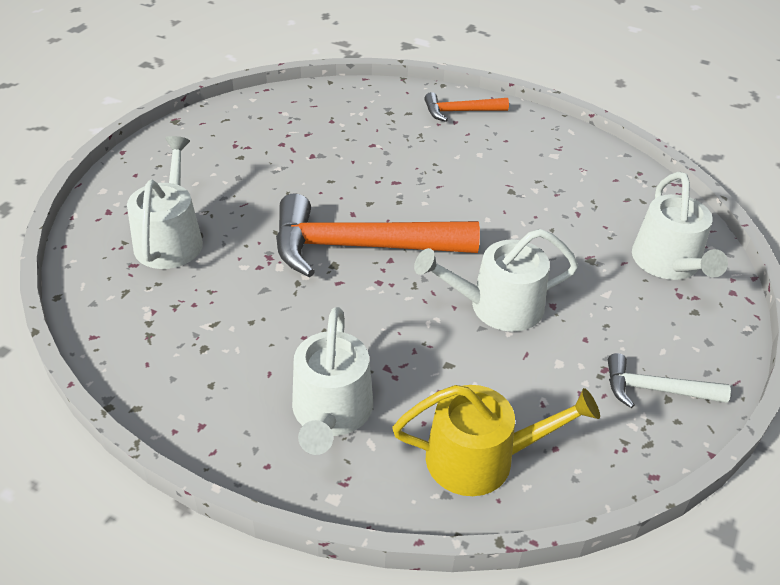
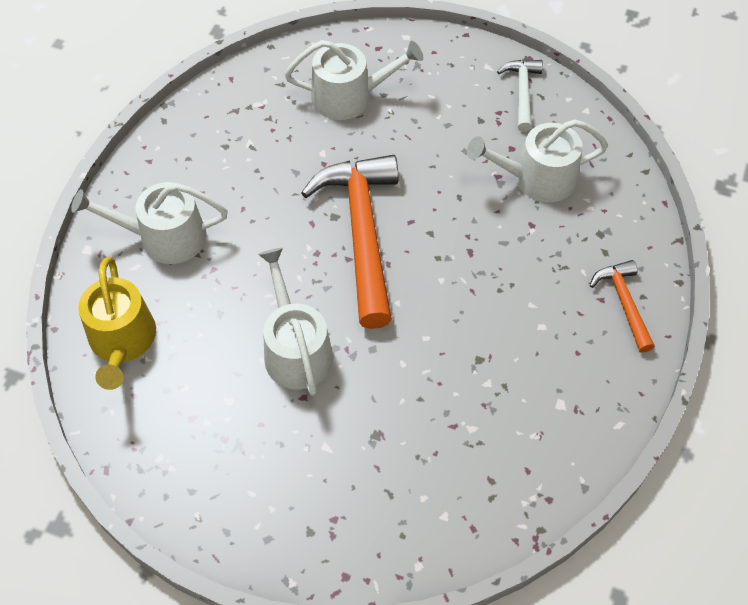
camera: 85 degrees right, 15 degrees up
white hammer [608,353,731,408] -> white hammer moved to [497,60,543,132]
white watering can [632,172,728,280] -> white watering can moved to [467,119,608,202]

